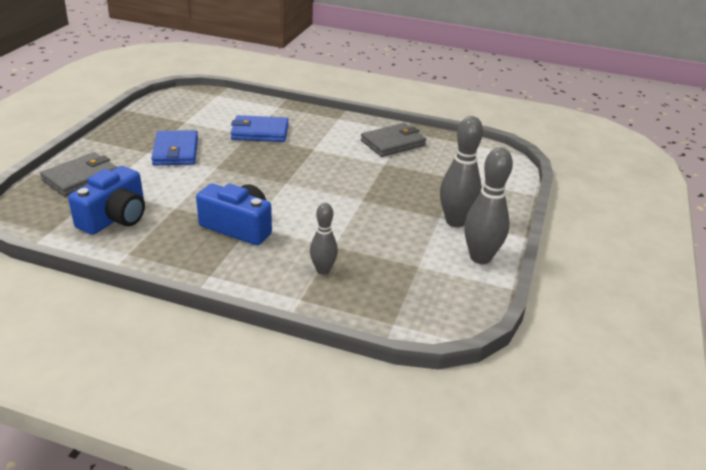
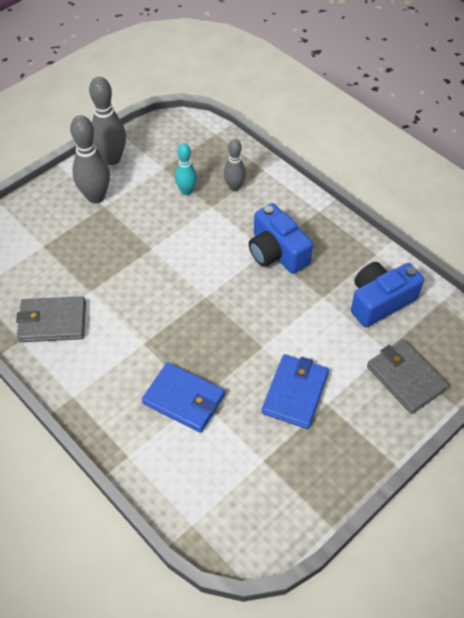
camera: 150 degrees left, 20 degrees up
grey wallet [40,152,117,197] -> grey wallet turned 75 degrees clockwise [367,339,449,414]
none -> turquoise bowling pin [175,143,197,195]

